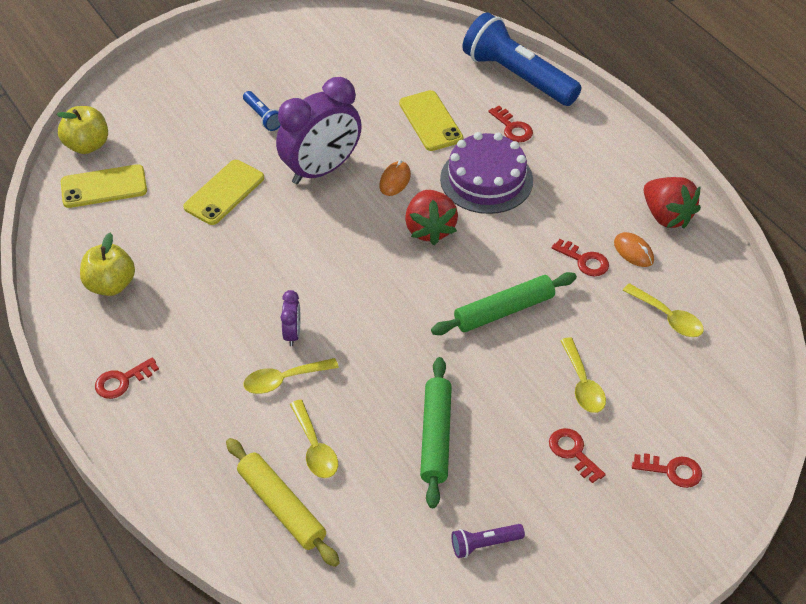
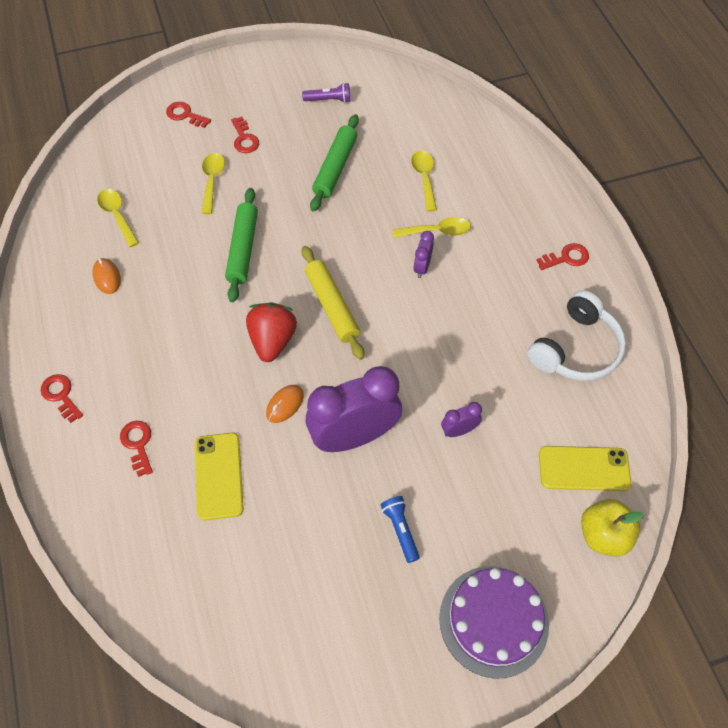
camera: 165 degrees left, 10 degrees up
yellow apple [80,233,135,296] -> white headphones [528,290,626,381]
yellow phone [183,160,264,225] -> purple clock [441,402,482,437]
yellow rolling pin [226,438,340,567] -> yellow rolling pin moved to [302,246,364,360]
green rolling pin [431,272,577,335] -> green rolling pin turned 75 degrees counterclockwise [225,188,258,302]
purple cake [440,132,533,214] -> purple cake moved to [439,566,549,679]
blue flashlight [462,12,582,106] -> none
red key [551,239,609,276] -> red key moved to [41,374,83,423]
red strawberry [644,177,701,229] -> none

